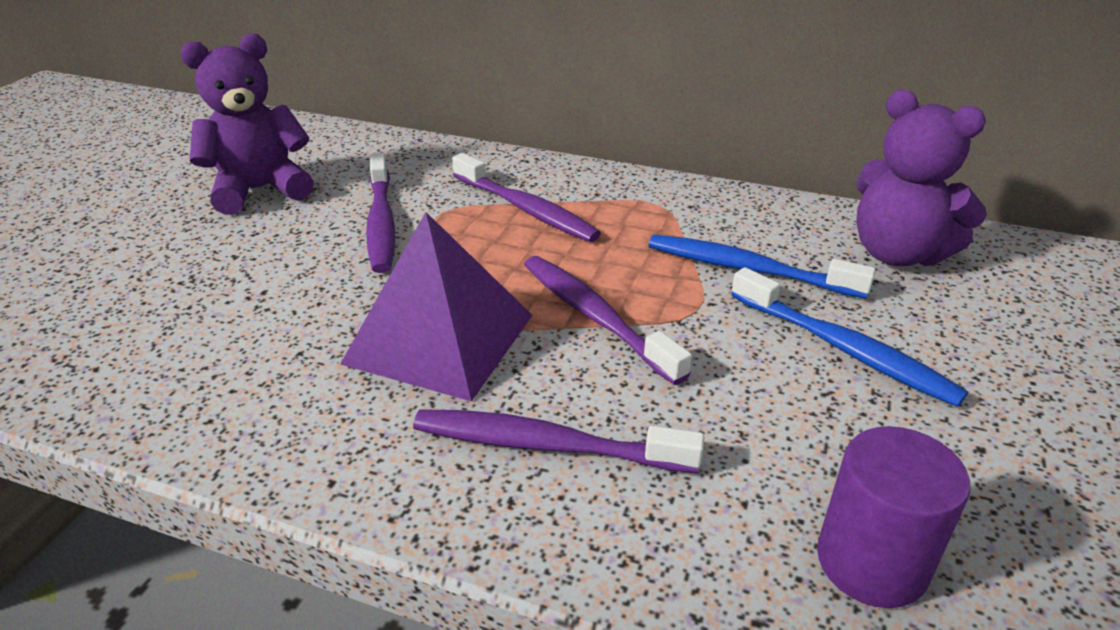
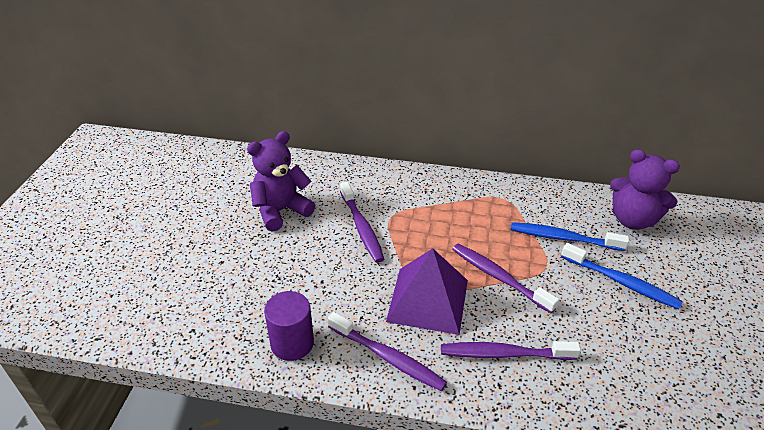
camera: 10 degrees left, 5 degrees up
purple toothbrush [452,153,601,242] -> purple toothbrush moved to [328,312,447,391]
purple cylinder [817,426,971,608] -> purple cylinder moved to [264,291,314,361]

